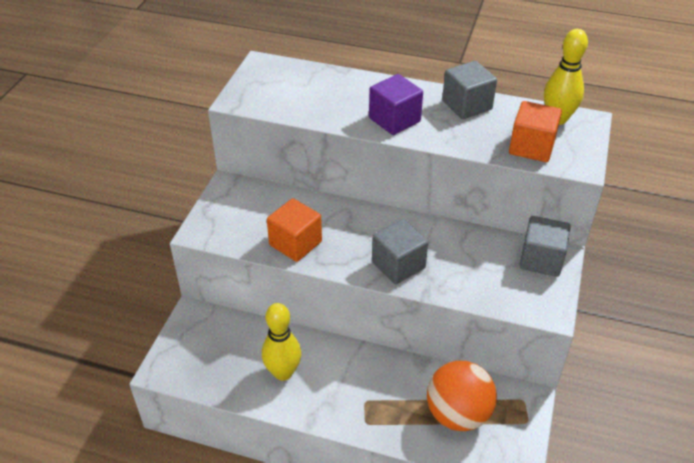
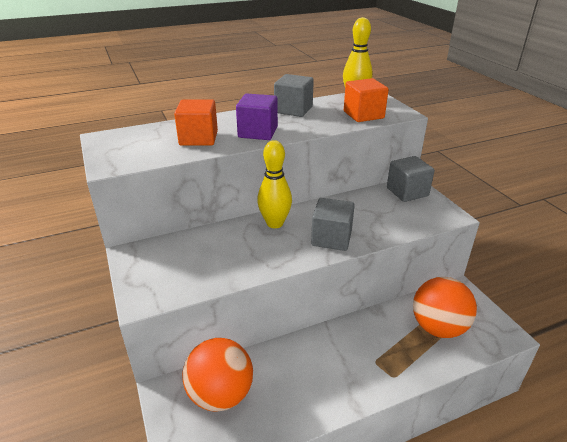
camera: 40 degrees left, 10 degrees down
yellow bowling pin [262,303,301,381] -> yellow bowling pin moved to [257,140,292,228]
orange cube [267,198,322,262] -> orange cube moved to [174,99,218,146]
none -> orange ball [182,338,253,412]

